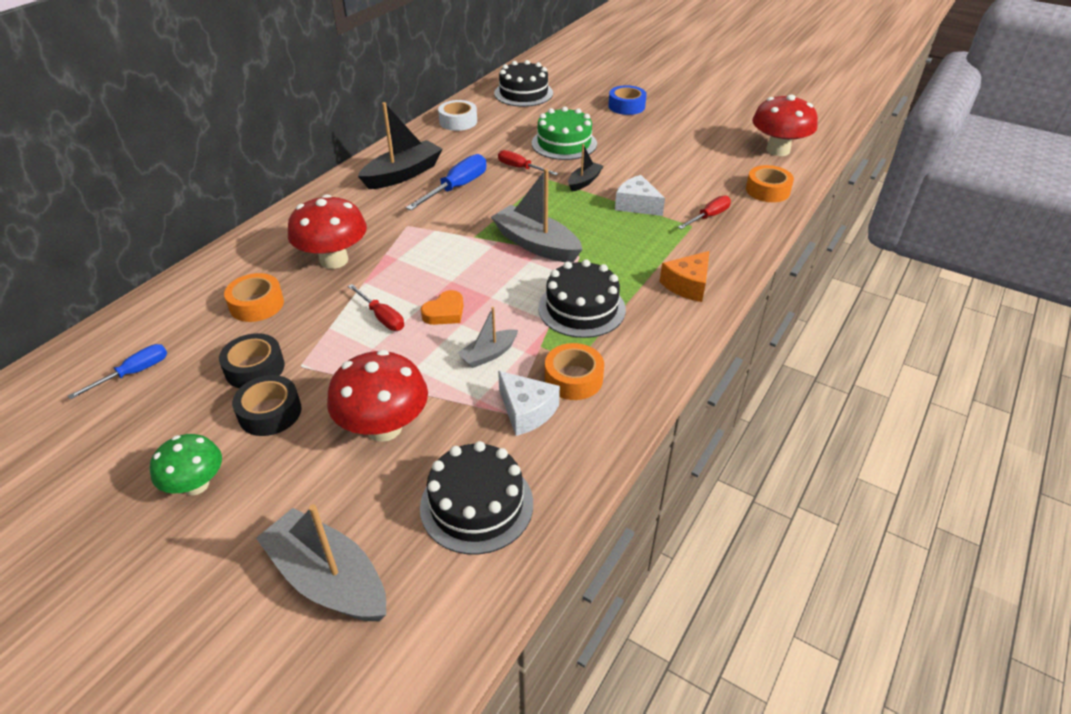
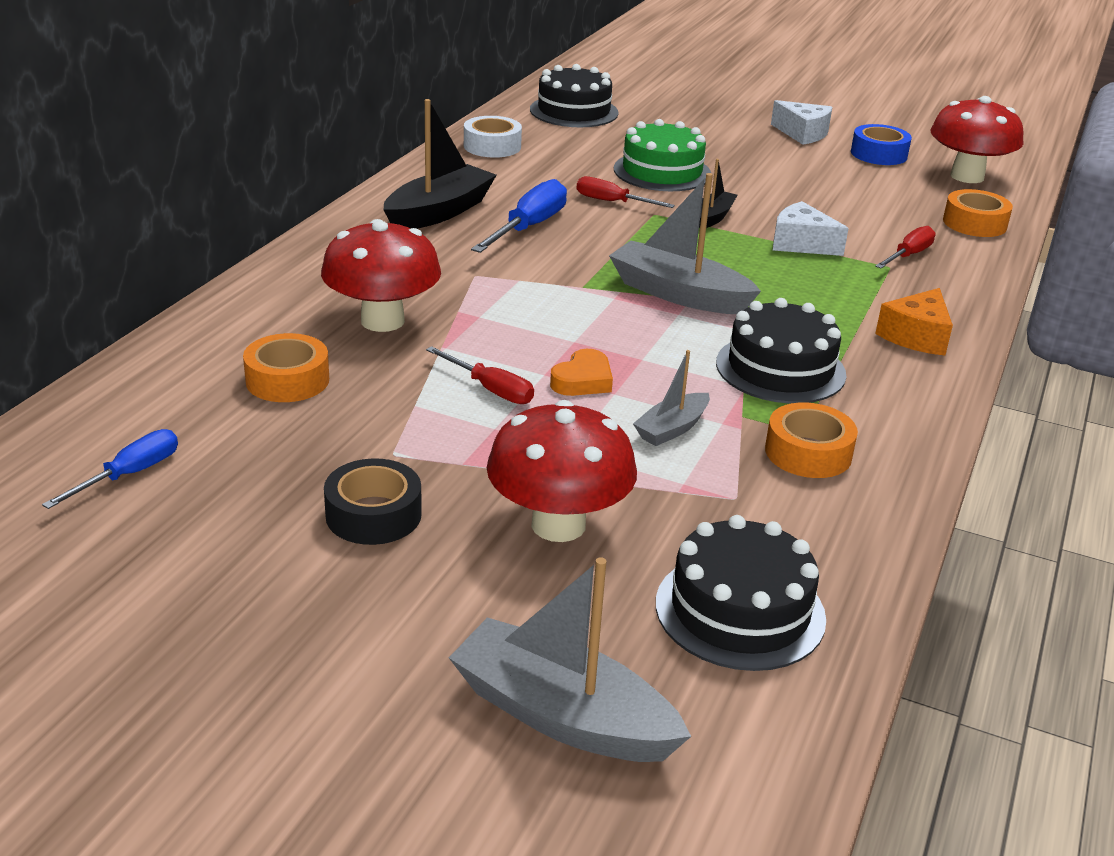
camera: 10 degrees left, 10 degrees down
green mushroom [150,434,222,495] -> none
black tape [219,333,285,388] -> none
white cheese [498,371,560,436] -> white cheese moved to [771,100,832,145]
blue tape [608,85,647,115] -> blue tape moved to [851,124,912,165]

